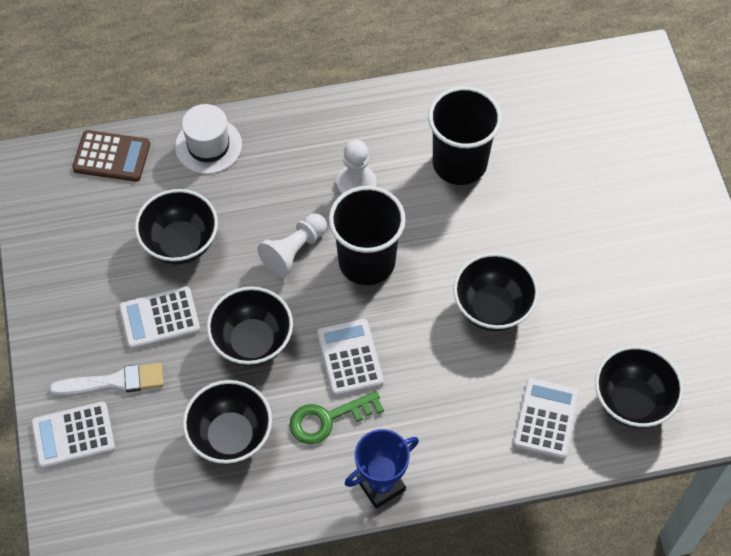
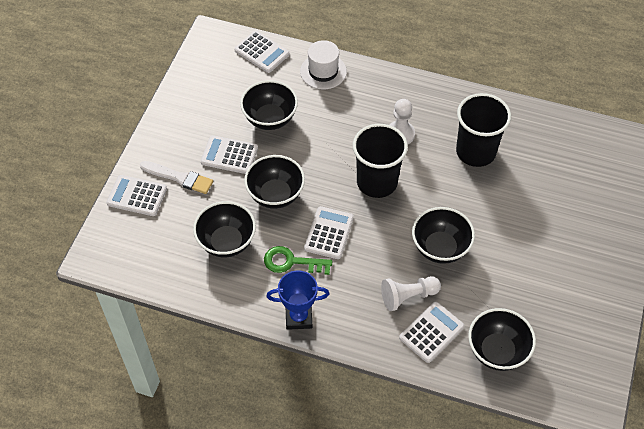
camera: 30 degrees right, 5 degrees down
brown calculator [72,130,150,182] -> white calculator [234,31,290,73]
white pawn [257,213,327,278] -> white pawn moved to [381,276,441,311]

